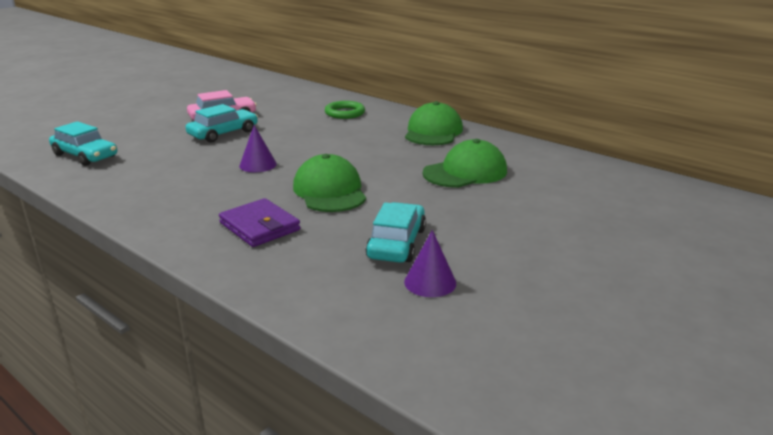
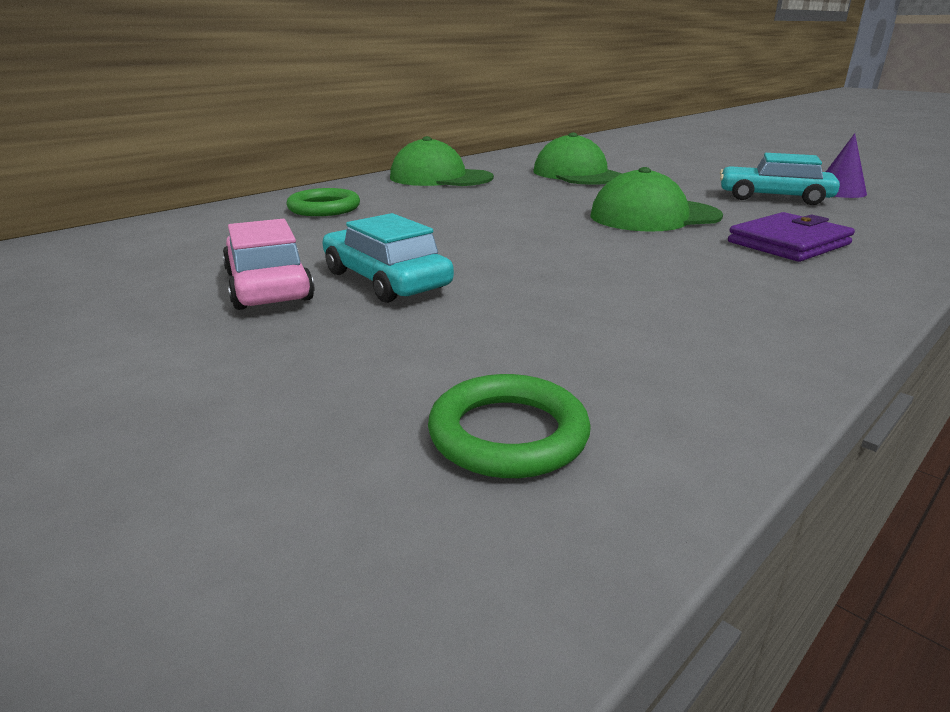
camera: 85 degrees left, 0 degrees up
turquoise car [49,121,117,166] -> green ring [428,374,591,478]
purple cone [239,125,277,172] -> none

